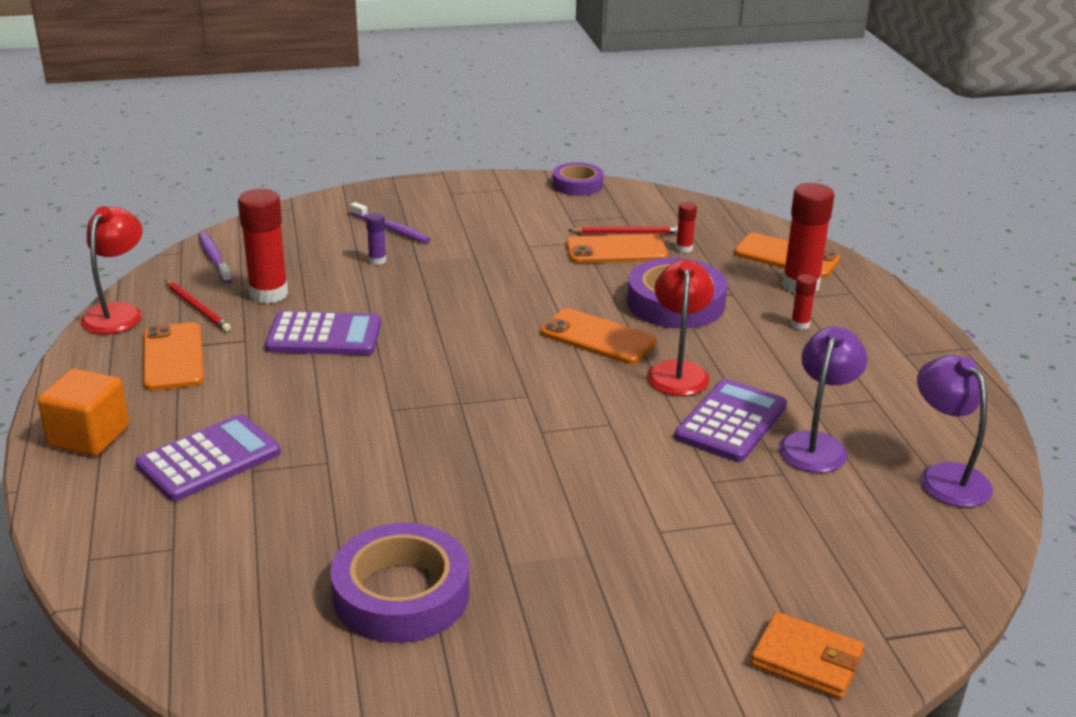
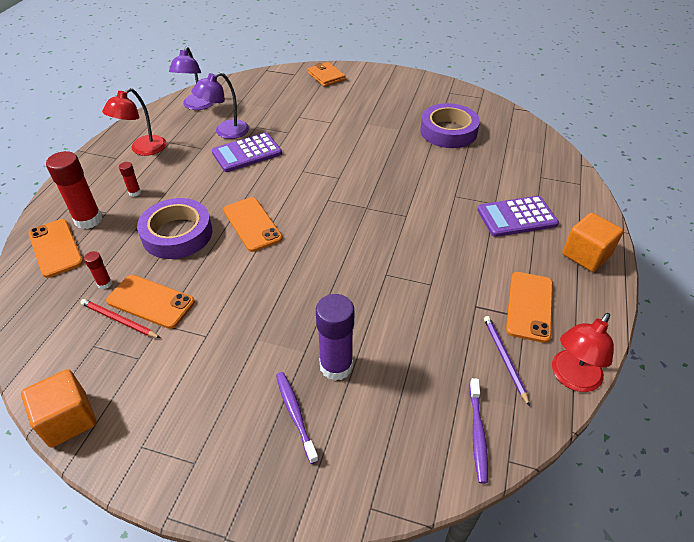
camera: 150 degrees left, 15 degrees up
red pencil [165,280,231,332] -> purple pencil [484,316,530,407]
red glue stick [238,189,288,304] -> none
purple calculator [265,311,381,355] -> none
purple glue stick [366,213,386,265] -> purple glue stick [316,294,354,381], size x2.08
purple tape [552,162,604,196] -> orange cube [21,369,97,448]
red lamp [647,260,714,396] -> red lamp moved to [102,88,166,156]

